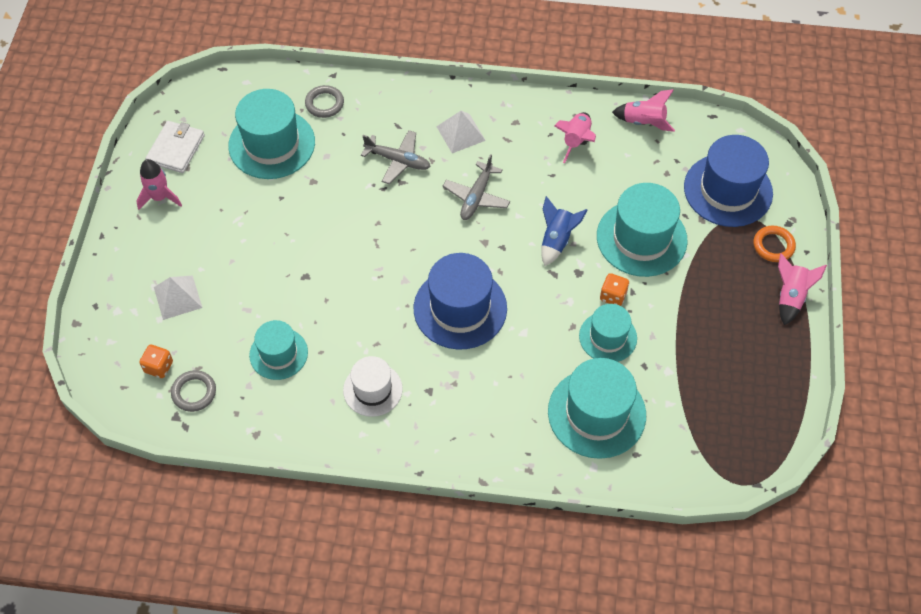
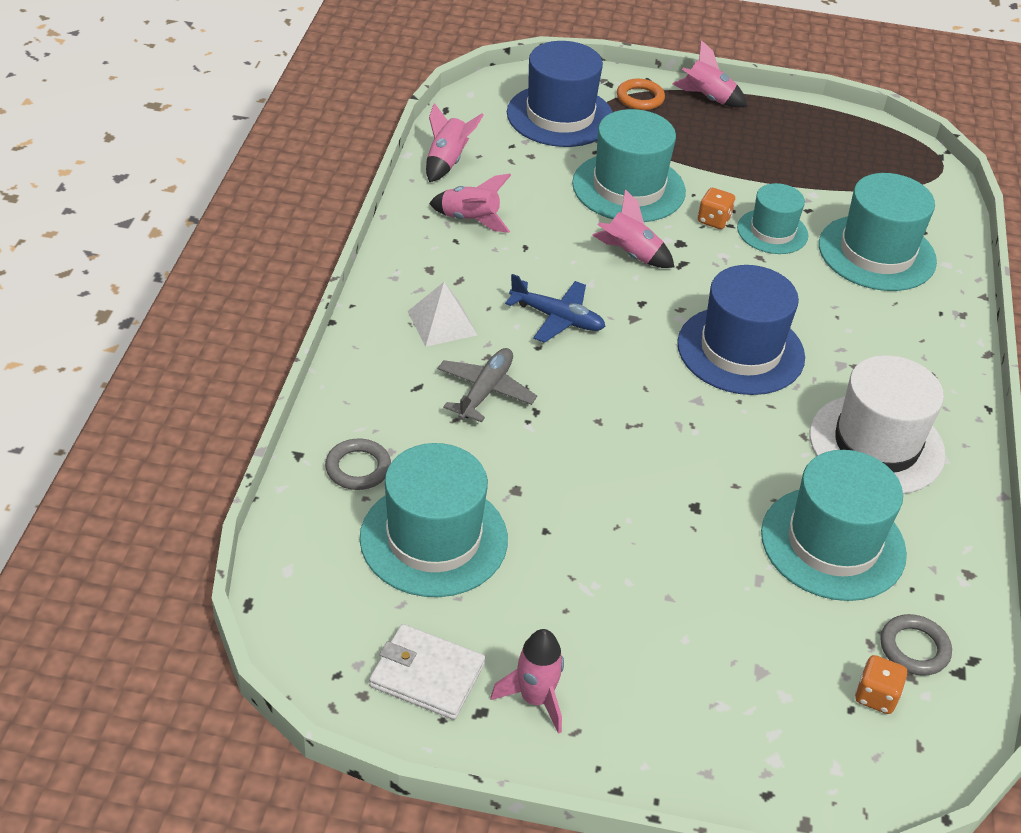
camera: 90 degrees left, 15 degrees down
white pyramid [154,276,202,320] -> none
turquoise hat [249,320,308,380] -> turquoise hat [761,450,907,601], size x1.64
white hat [343,356,403,417] -> white hat [810,355,946,494], size x1.64
grey plane [443,154,510,220] -> blue plane [505,274,606,343]
blue rocket [541,196,587,266] -> pink rocket [592,189,675,268]

